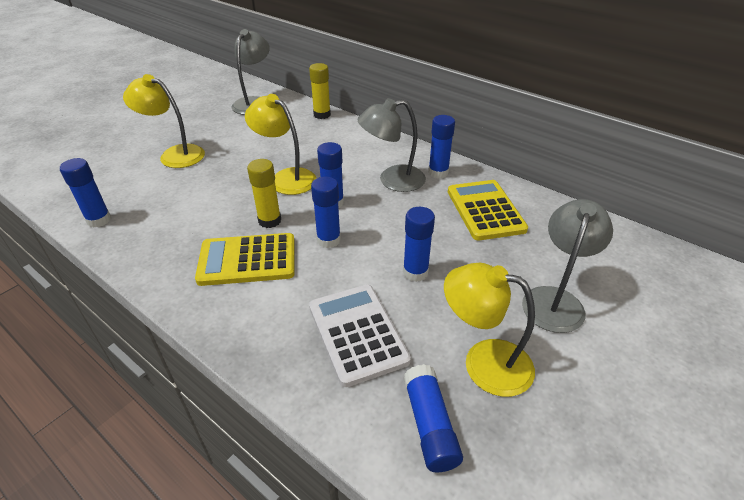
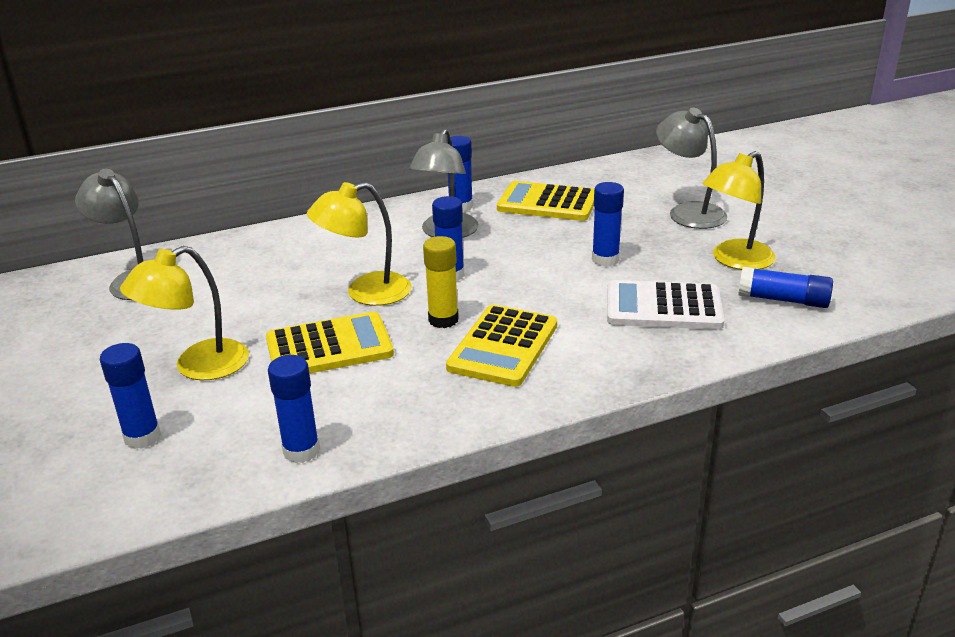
camera: 60 degrees left, 10 degrees down
yellow glue stick [309,63,331,119] -> none
blue glue stick [311,177,341,248] -> blue glue stick moved to [100,343,161,449]
none -> yellow calculator [266,312,394,374]

